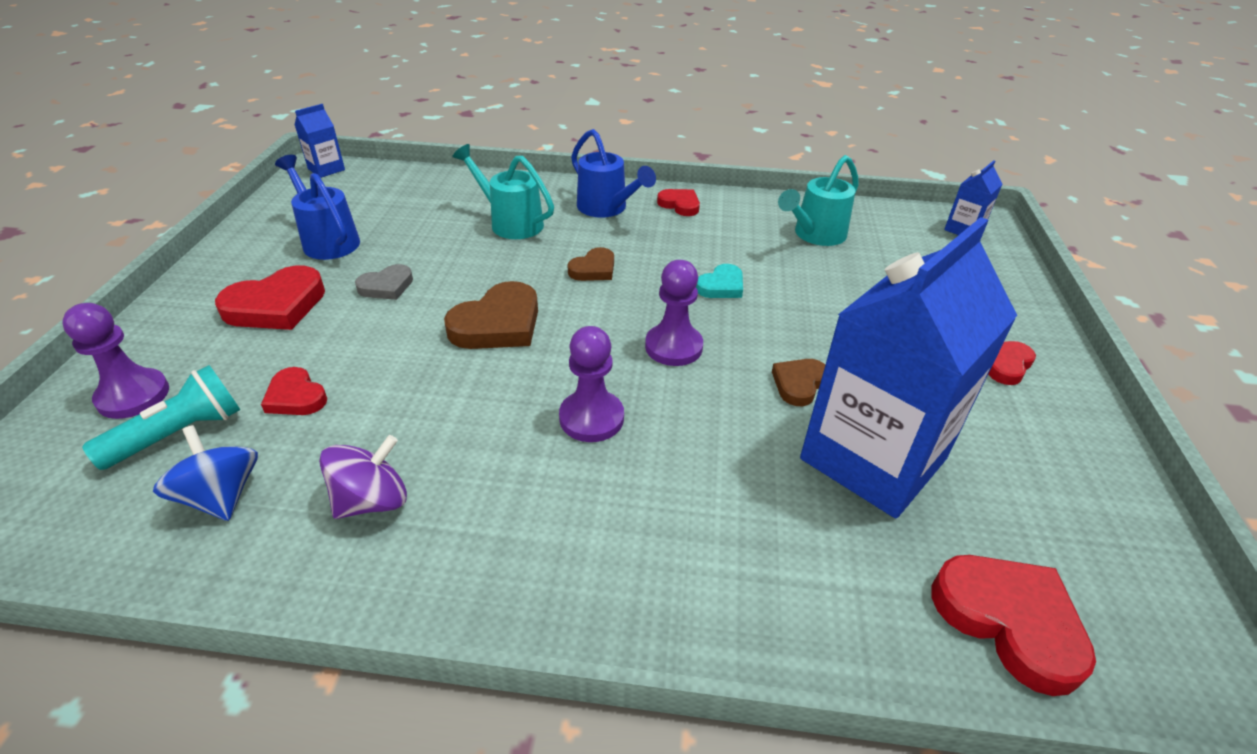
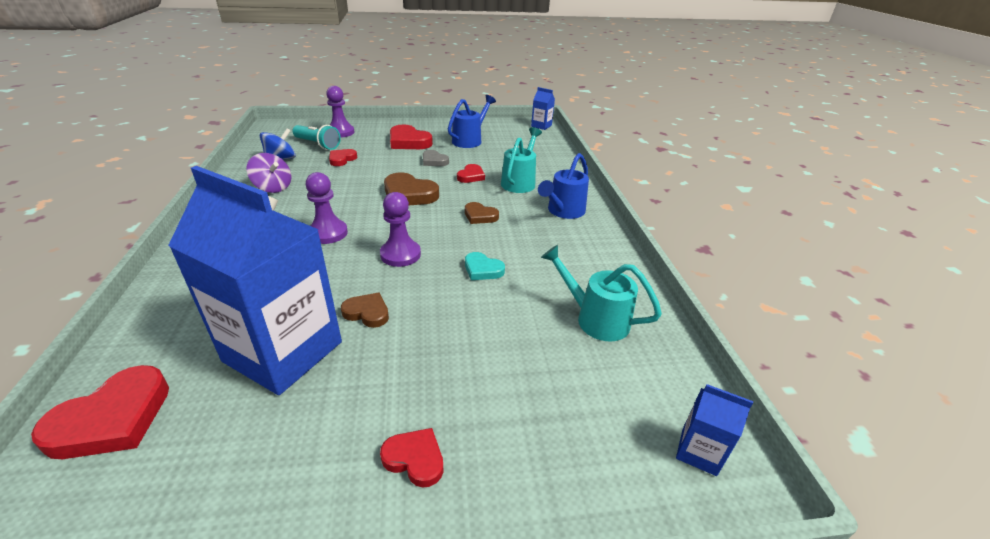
camera: 75 degrees right, 5 degrees down
red heart [657,189,700,216] -> red heart moved to [457,164,485,183]

